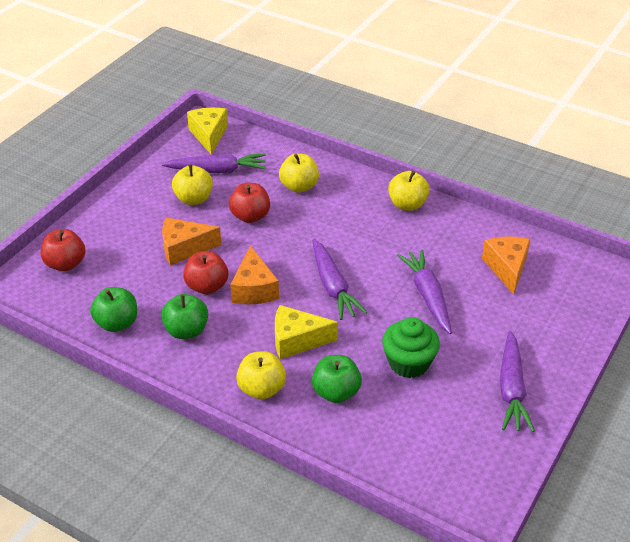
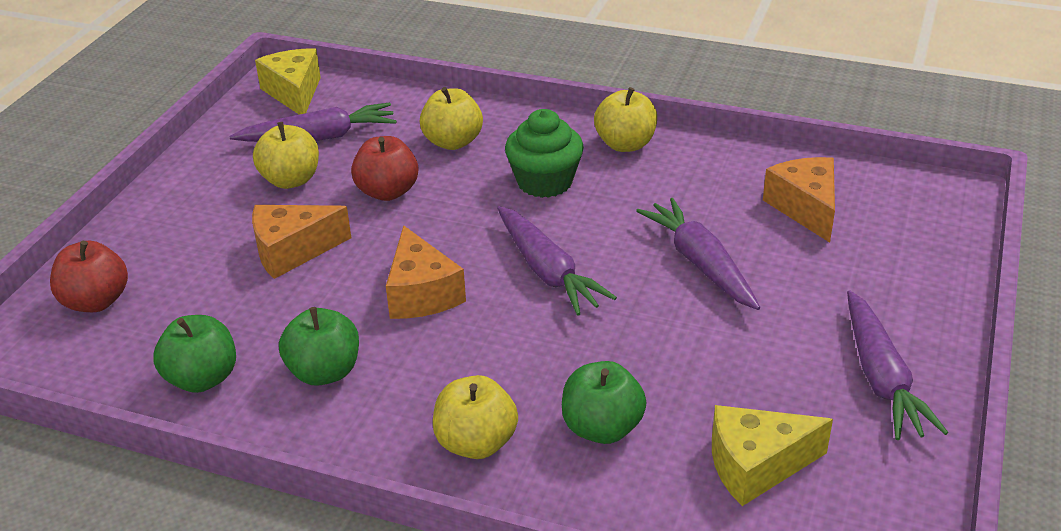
camera: 10 degrees left, 5 degrees down
red apple [183,251,228,294] -> none
yellow cheese [275,305,338,359] -> yellow cheese moved to [712,405,833,506]
green cupcake [382,317,440,378] -> green cupcake moved to [505,109,584,198]

